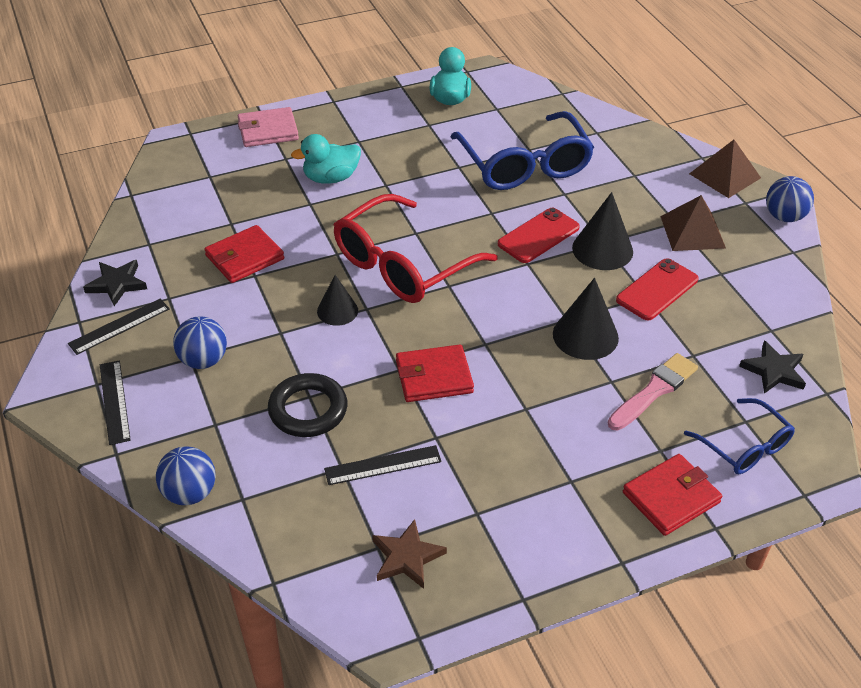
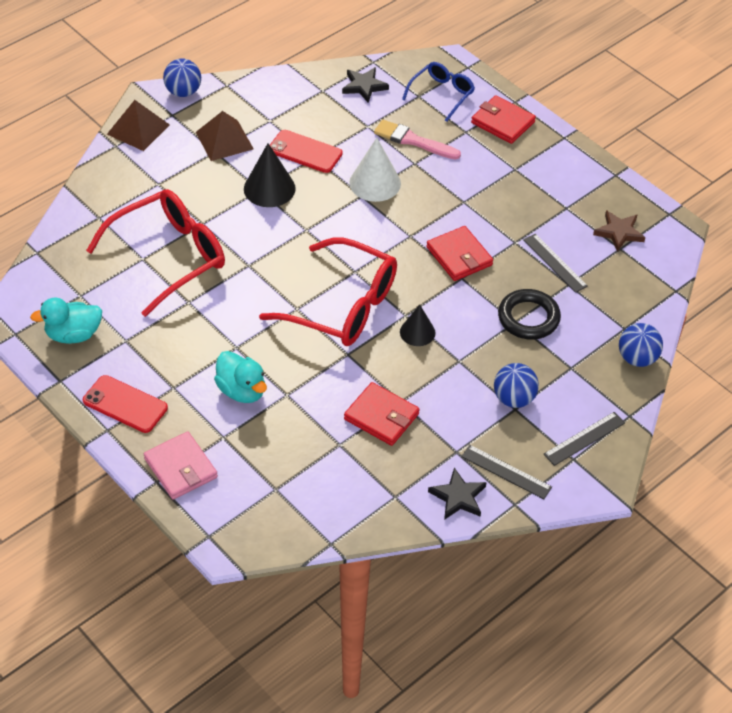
camera: 110 degrees left, 5 degrees up
blue glasses [451,111,594,190] -> red glasses [86,189,225,317]
red phone [498,208,580,263] -> red phone moved to [83,375,168,433]
black cone [553,278,619,360] -> white cone [349,138,401,202]

